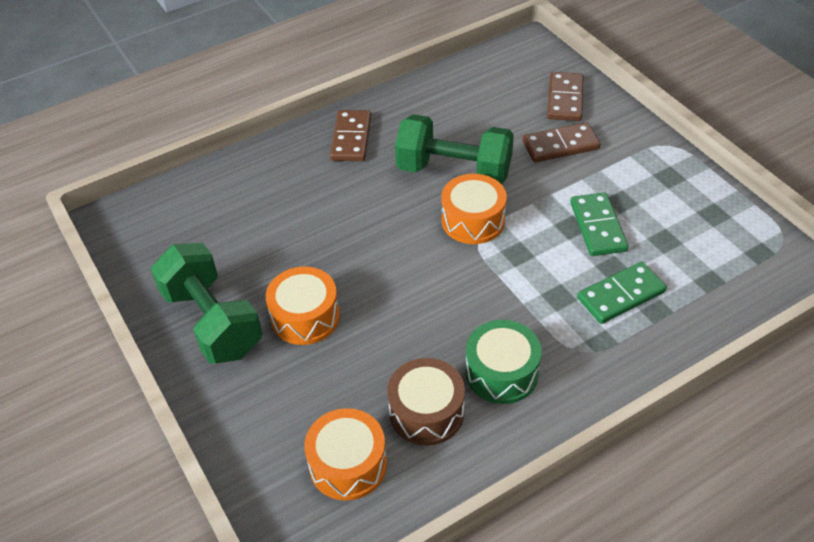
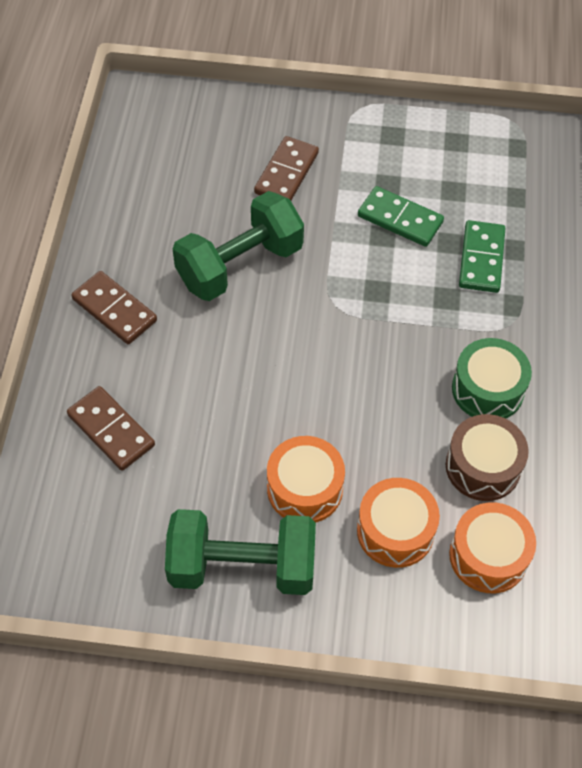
camera: 55 degrees left, 10 degrees up
orange drum [441,174,507,244] -> orange drum moved to [357,478,440,568]
brown domino [547,72,584,121] -> brown domino moved to [67,386,155,471]

